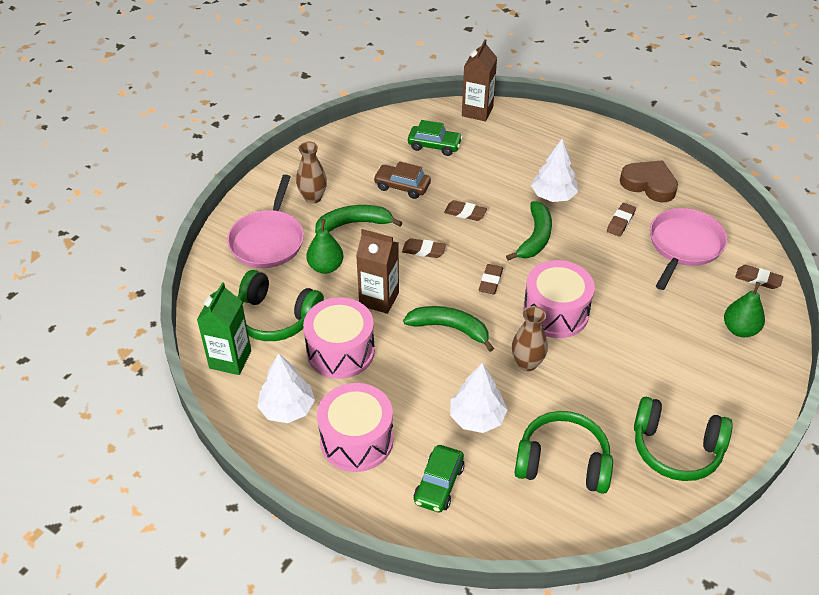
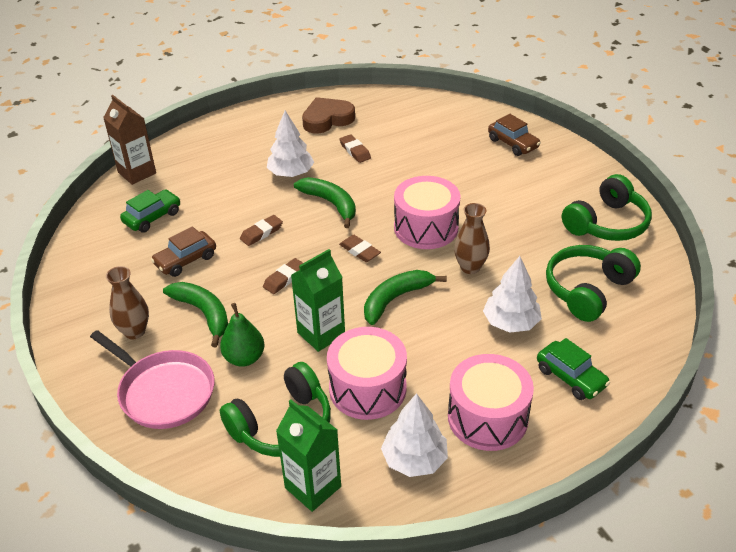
camera: 60 degrees left, 5 degrees down
green banana [315,205,402,234] -> green banana turned 120 degrees clockwise [163,282,228,347]
brown carton [356,229,399,314] -> green carton [291,249,345,352]
pink pan [650,208,727,290] -> none
green pear [724,282,765,337] -> brown car [488,114,541,156]
brown eraser [735,265,783,289] -> none

